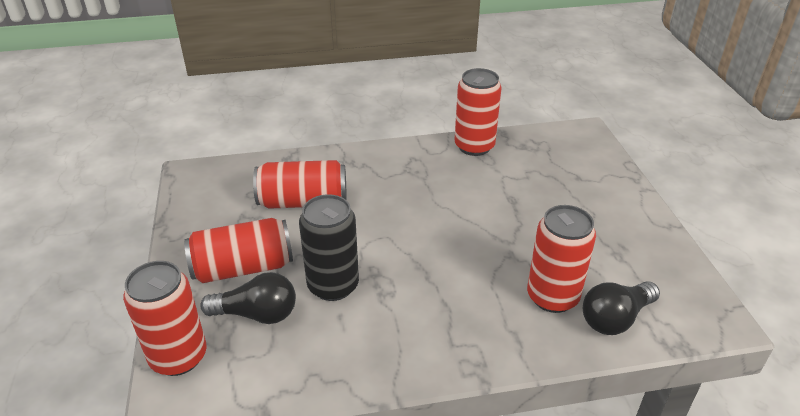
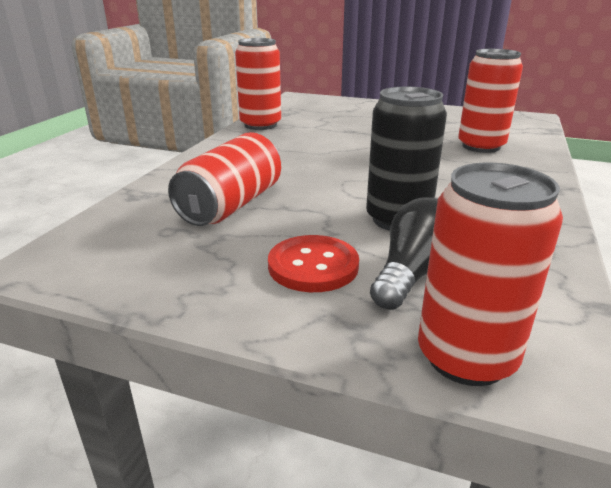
camera: 60 degrees left, 10 degrees down
red can [184,218,293,283] -> red button [268,235,359,292]
black light bulb [583,281,660,335] -> none

